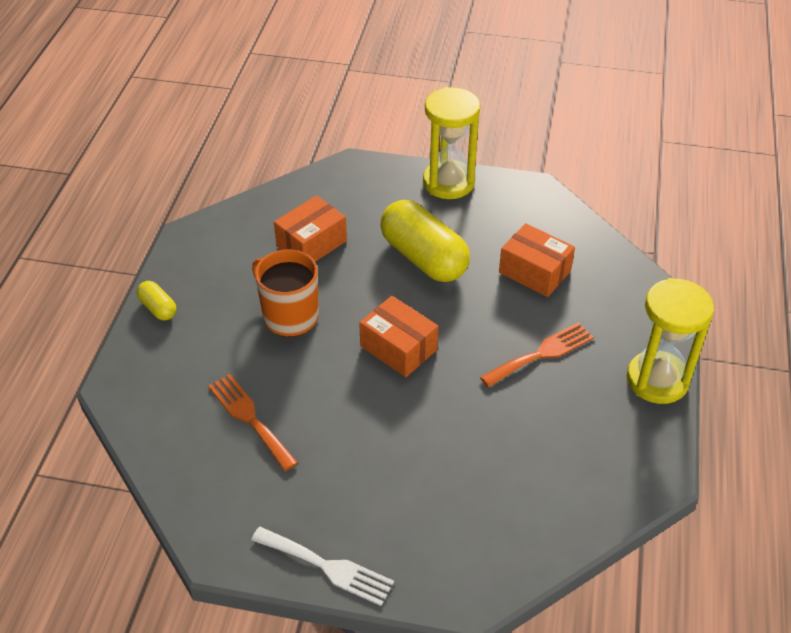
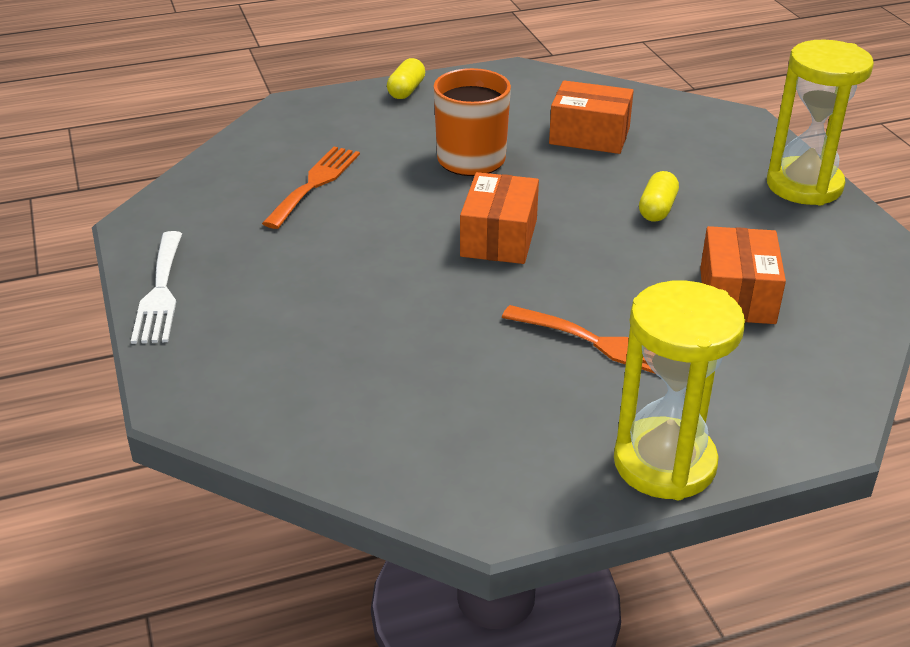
camera: 60 degrees right, 10 degrees down
yellow capsule [380,200,470,282] -> yellow capsule [639,171,679,222], size x0.46

